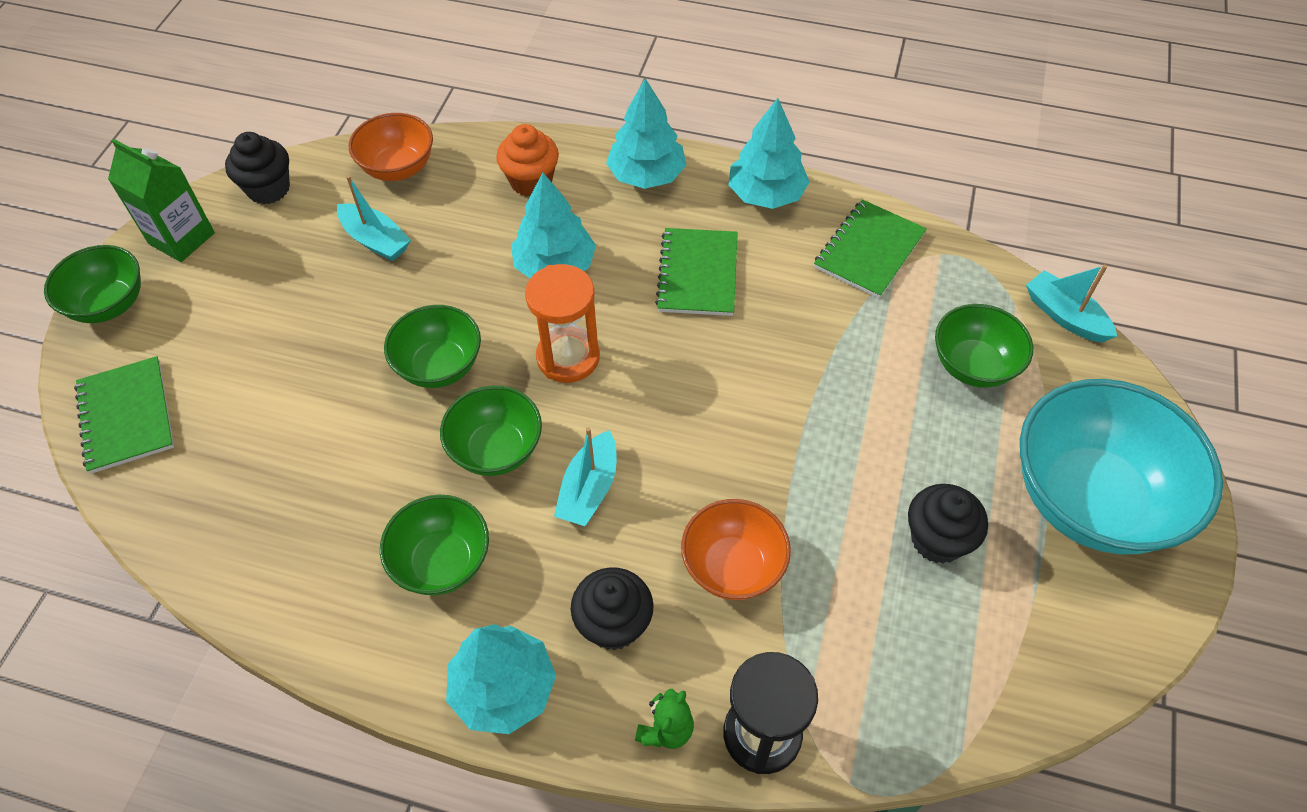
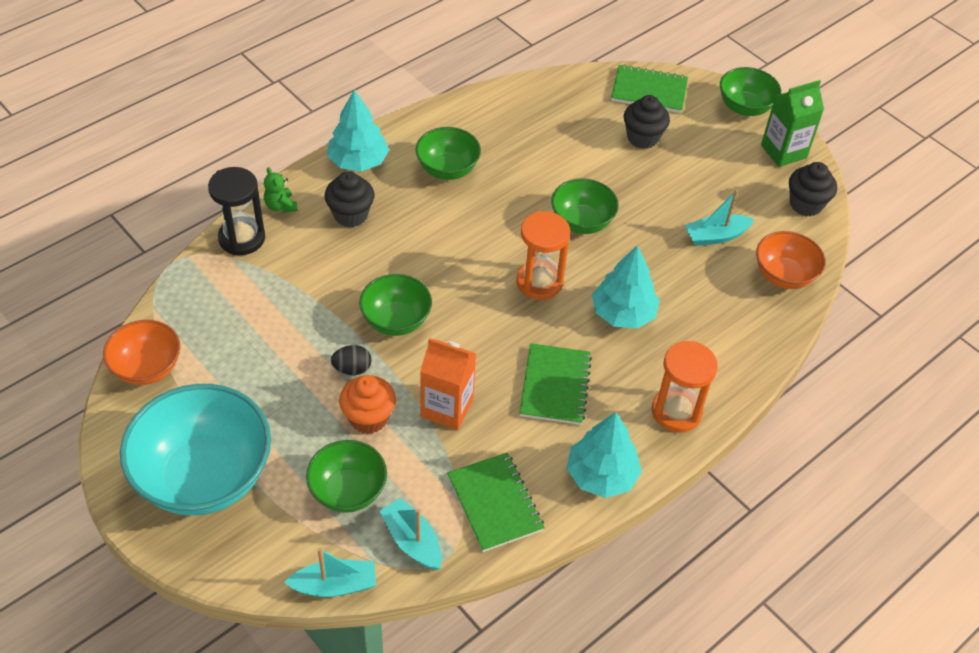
camera: 120 degrees right, 5 degrees down
green bowl [440,385,542,476] -> green bowl moved to [359,274,432,336]
orange cupcake [496,124,559,197] -> orange cupcake moved to [339,375,396,434]
turquoise boat [554,427,617,526] -> turquoise boat moved to [379,498,442,570]
turquoise tree [606,78,686,189] -> orange hourglass [652,341,718,433]
green notebook [655,228,738,316] -> green notebook turned 60 degrees clockwise [519,343,592,425]
orange bowl [681,499,791,600] -> orange bowl moved to [103,320,180,385]
black cupcake [908,484,988,564] -> black cupcake moved to [624,95,670,149]
none -> black egg [331,345,371,375]
none -> orange carton [420,338,476,430]

